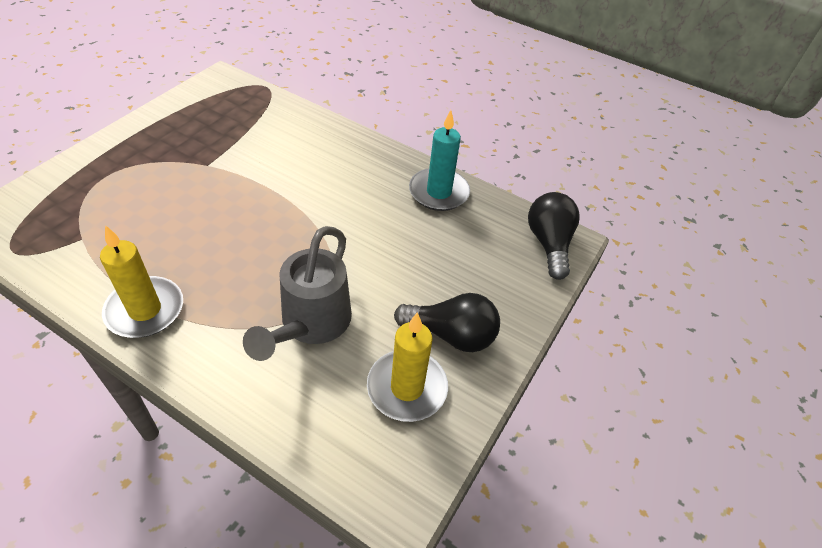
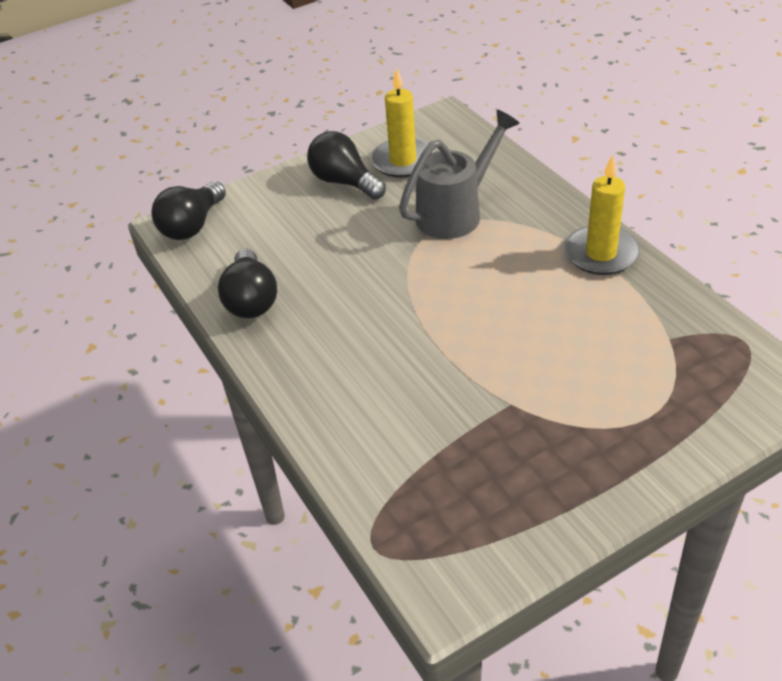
camera: 145 degrees left, 5 degrees down
turquoise candle [409,110,470,211] -> black light bulb [218,249,277,318]

